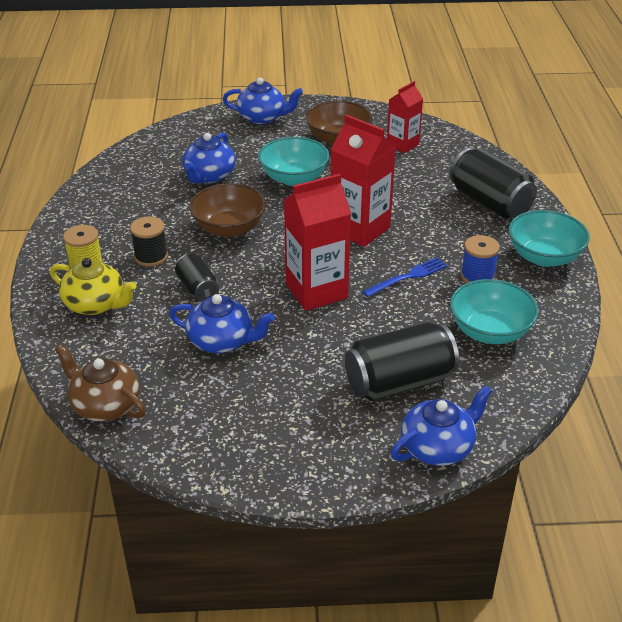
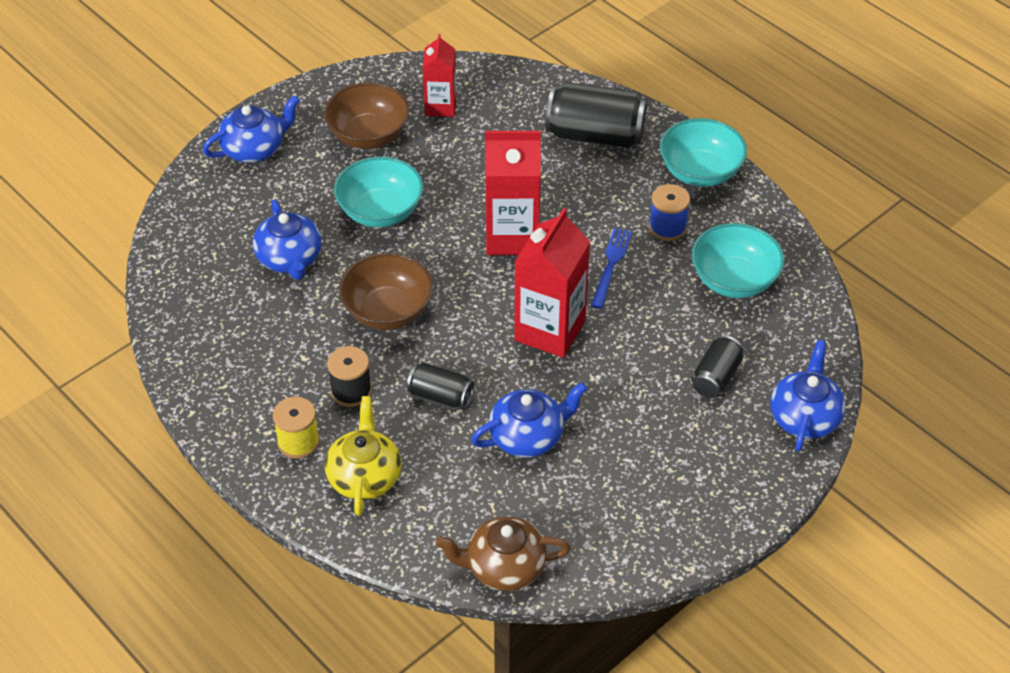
camera: 40 degrees left, 10 degrees up
yellow teapot [50,258,137,315] -> yellow teapot turned 75 degrees counterclockwise [325,396,401,516]
black can [345,322,459,401] -> black can [691,336,744,398], size x0.56

